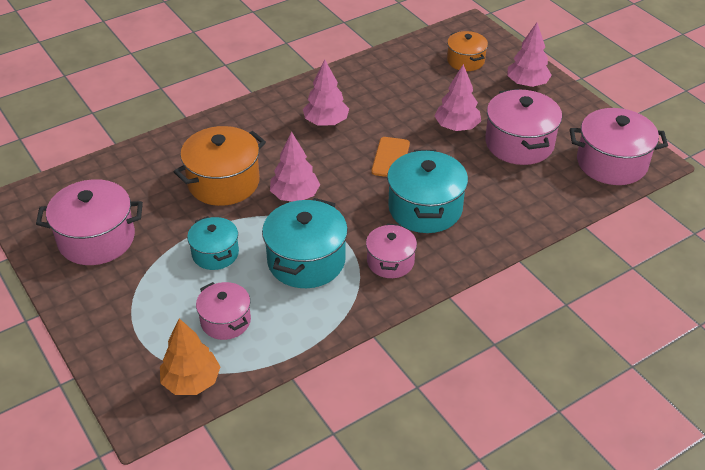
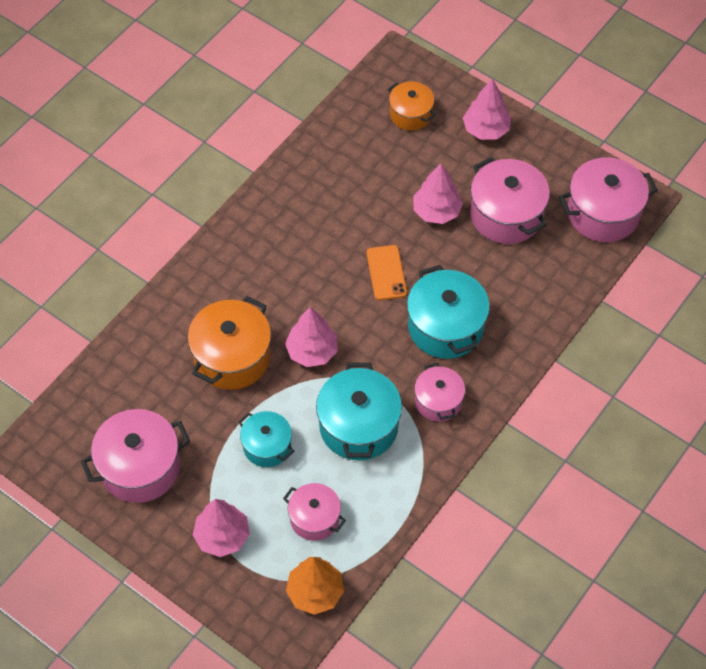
camera: 20 degrees left, 15 degrees up
pink tree [303,59,349,126] -> pink tree moved to [193,499,250,557]

